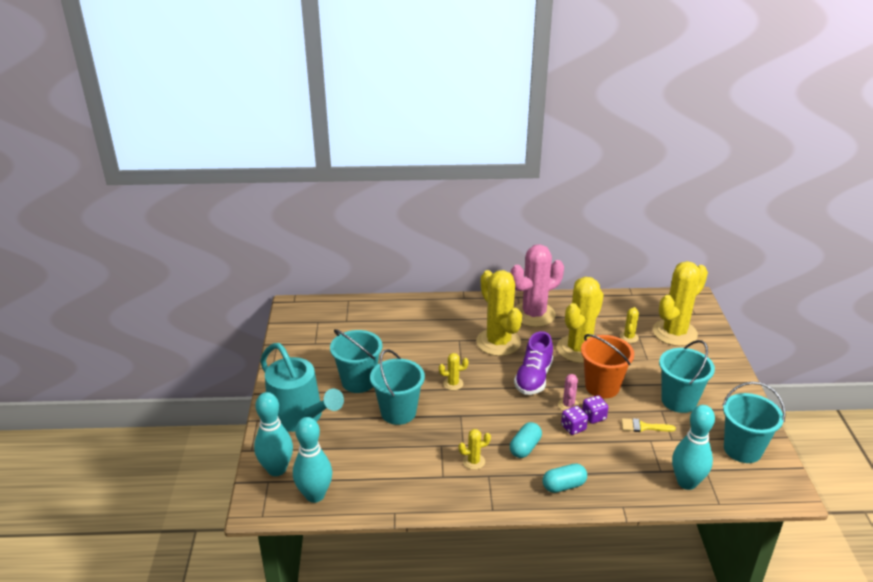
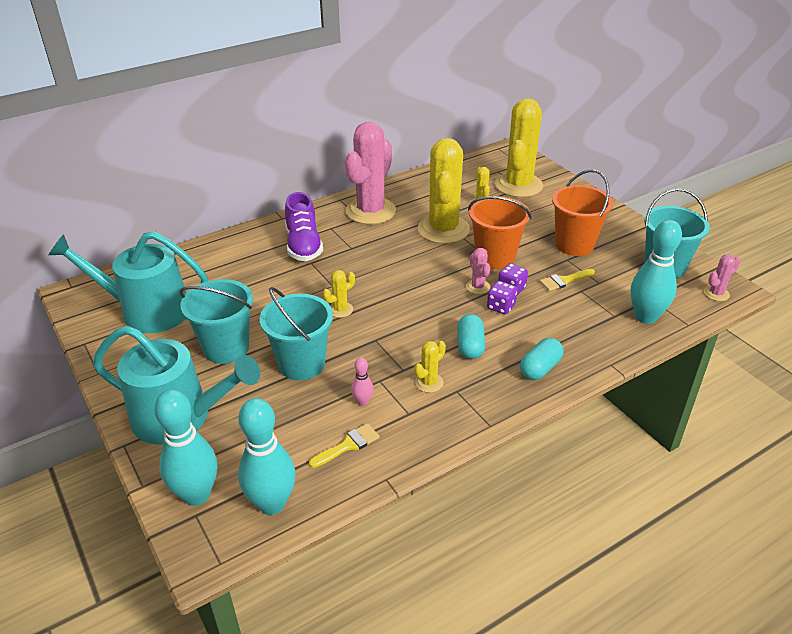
camera: 30 degrees left, 5 degrees up
yellow cactus [476,270,522,356] -> none
purple shoe [514,331,553,395] -> purple shoe moved to [285,192,323,261]
turquoise bucket [659,340,715,413] -> orange bucket [552,169,613,256]
none -> turquoise watering can [48,231,208,333]
none -> yellow brush [309,423,380,468]
none -> pink bowling pin [351,358,374,406]
none -> pink cactus [704,254,740,301]

